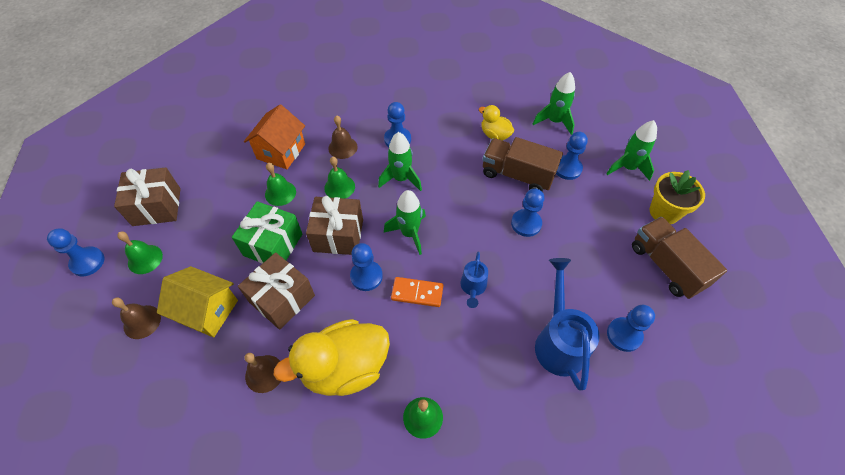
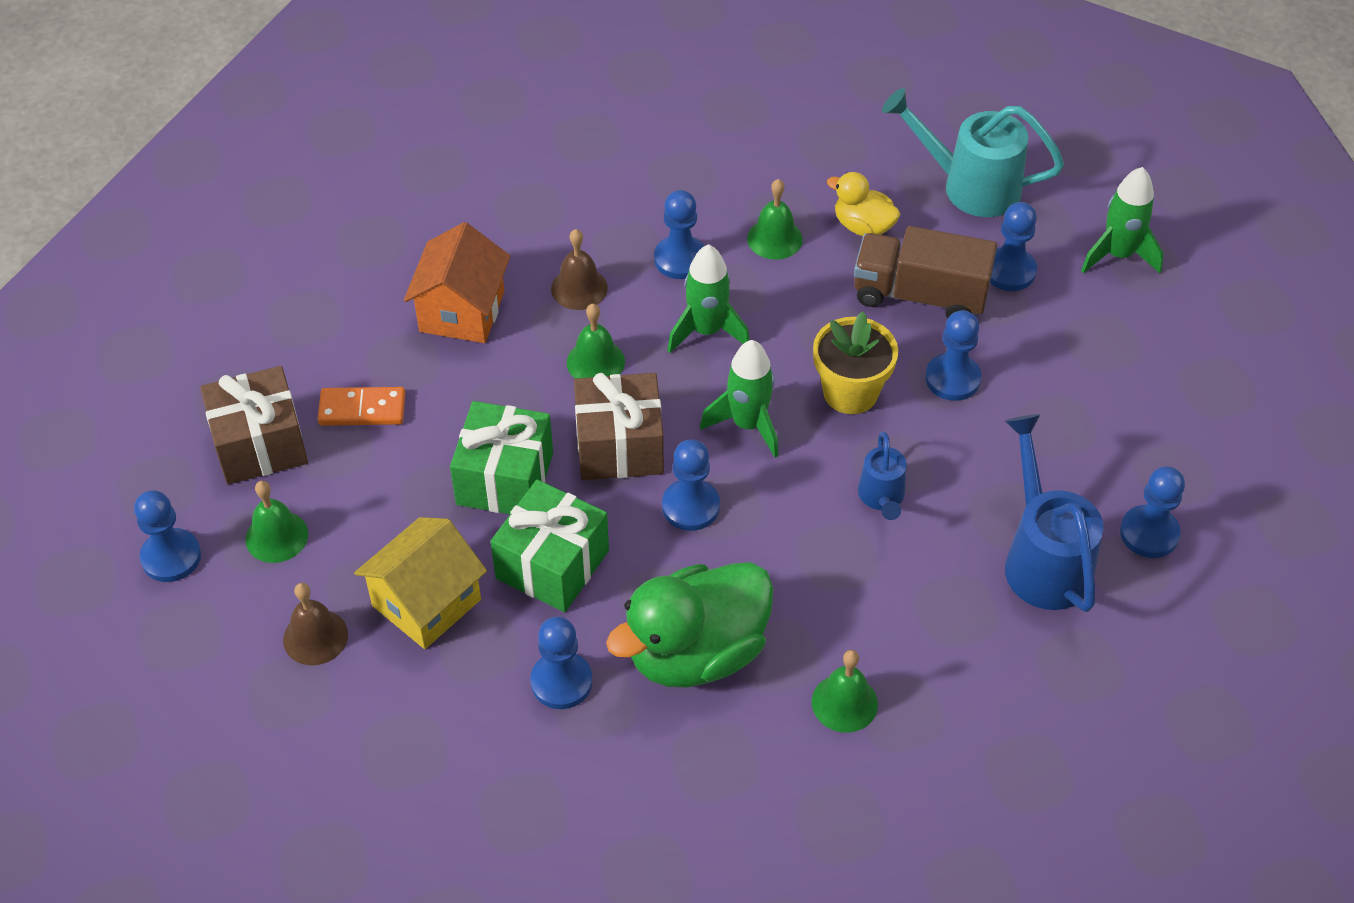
camera: 10 degrees left, 5 degrees down
yellow house [157,266,238,337] -> yellow house turned 60 degrees counterclockwise [354,517,487,649]
brown gift [238,252,315,330] -> green gift [491,480,609,612]
brown bell [245,353,281,393] -> blue pawn [530,617,592,709]
green bell [265,163,296,206] -> green bell moved to [747,179,803,260]
yellow duck [274,319,390,396] -> green duck [606,562,774,688]
orange domino [391,277,443,307] -> orange domino moved to [317,387,405,426]
green rocket [533,72,575,135] -> turquoise watering can [882,88,1064,217]
brown truck [632,217,727,299] -> none
yellow flower pot [650,170,705,224] -> yellow flower pot moved to [813,312,898,414]

